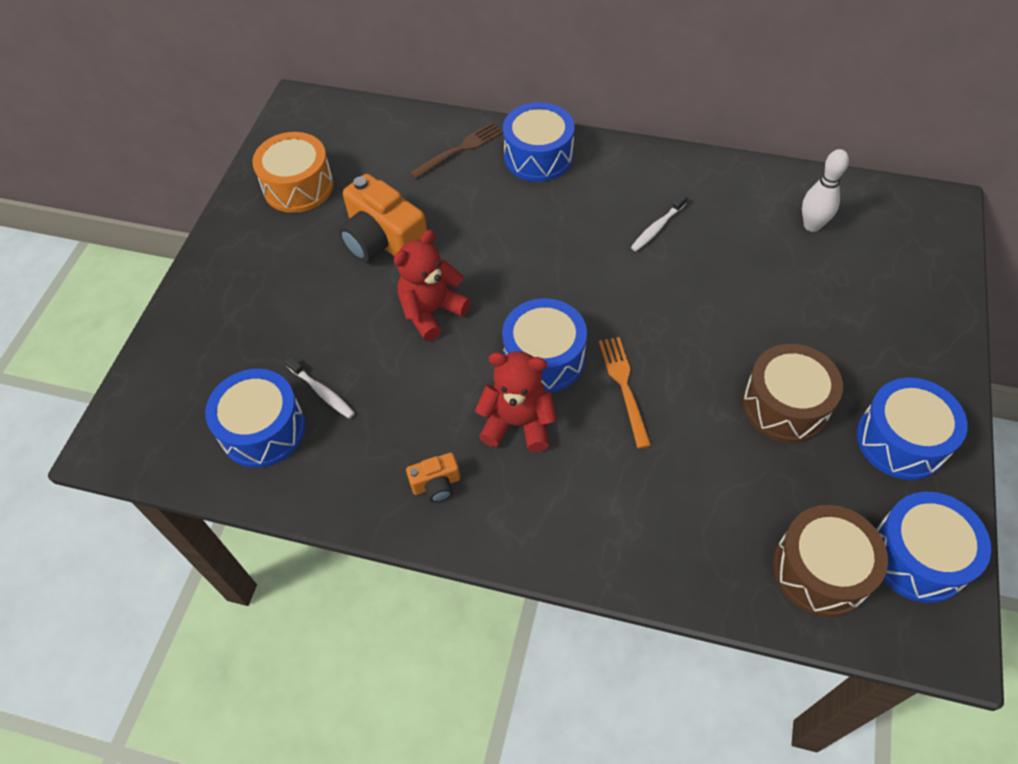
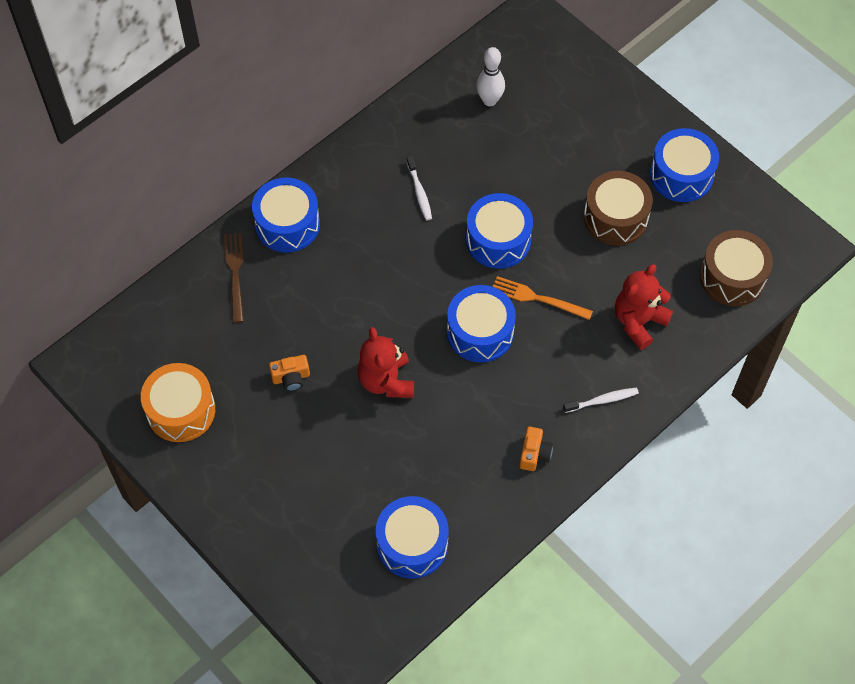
camera: 60 degrees left, 5 degrees up
white toothbrush [285,357,355,419] -> white toothbrush moved to [563,388,639,413]
orange camera [339,174,427,262] -> orange camera [269,355,310,391], size x0.49
red teddy bear [475,351,557,452] -> red teddy bear moved to [615,264,673,350]
blue drum [876,492,991,603] -> blue drum moved to [466,193,533,269]

